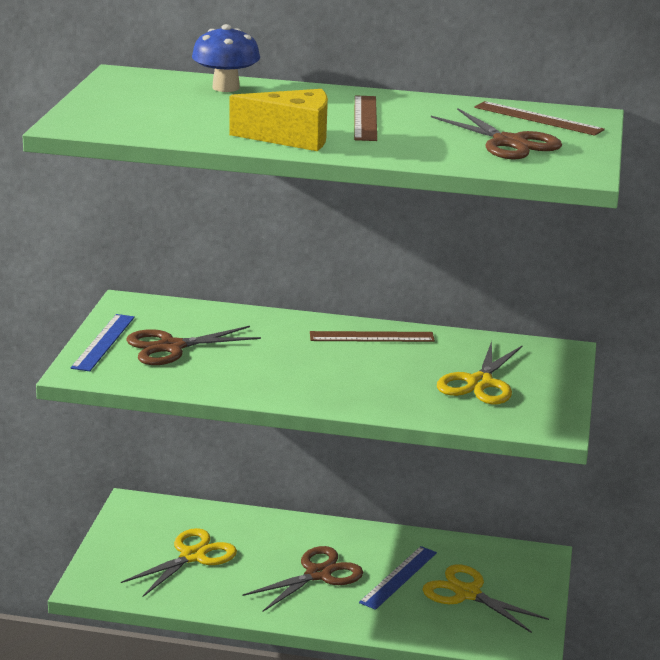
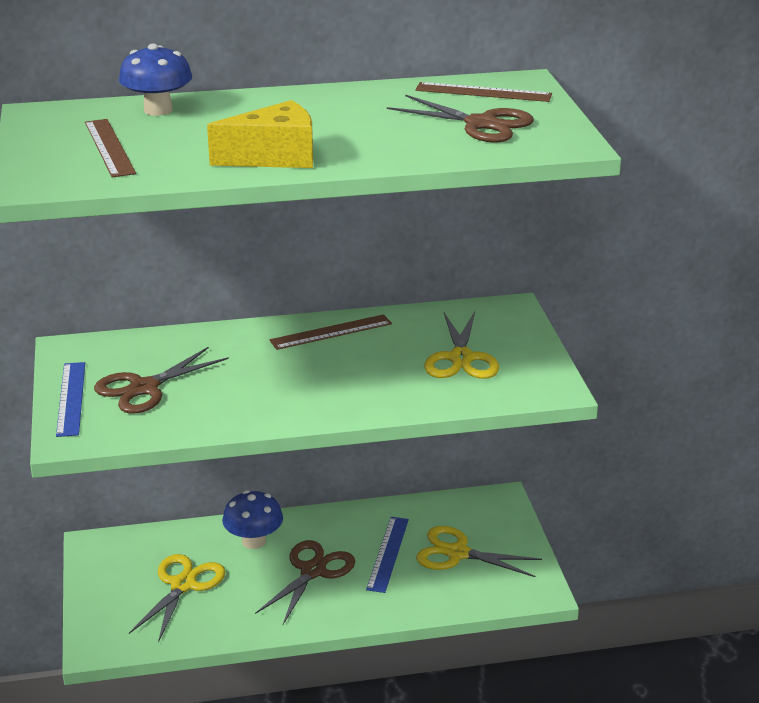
camera: 20 degrees left, 5 degrees up
brown ruler [354,95,377,141] -> brown ruler moved to [85,119,136,178]
none -> blue mushroom [222,490,283,549]

